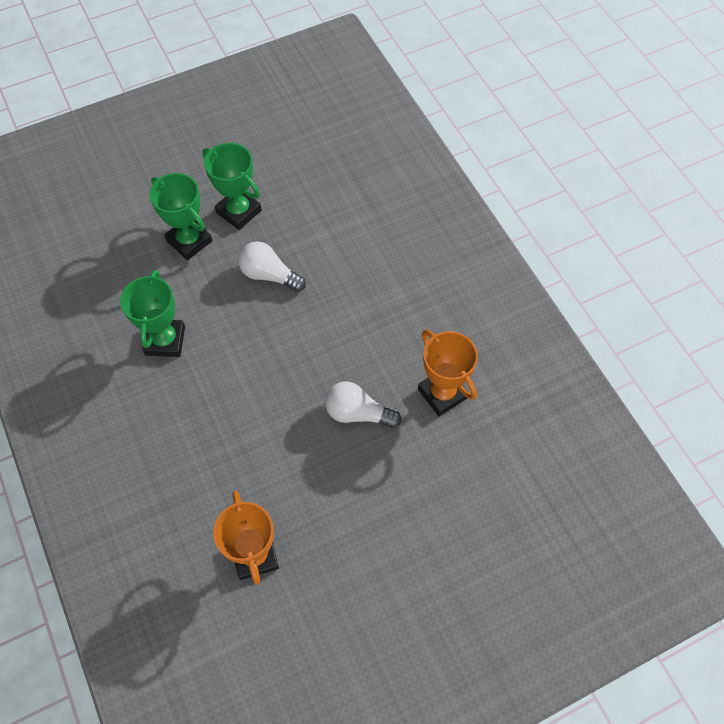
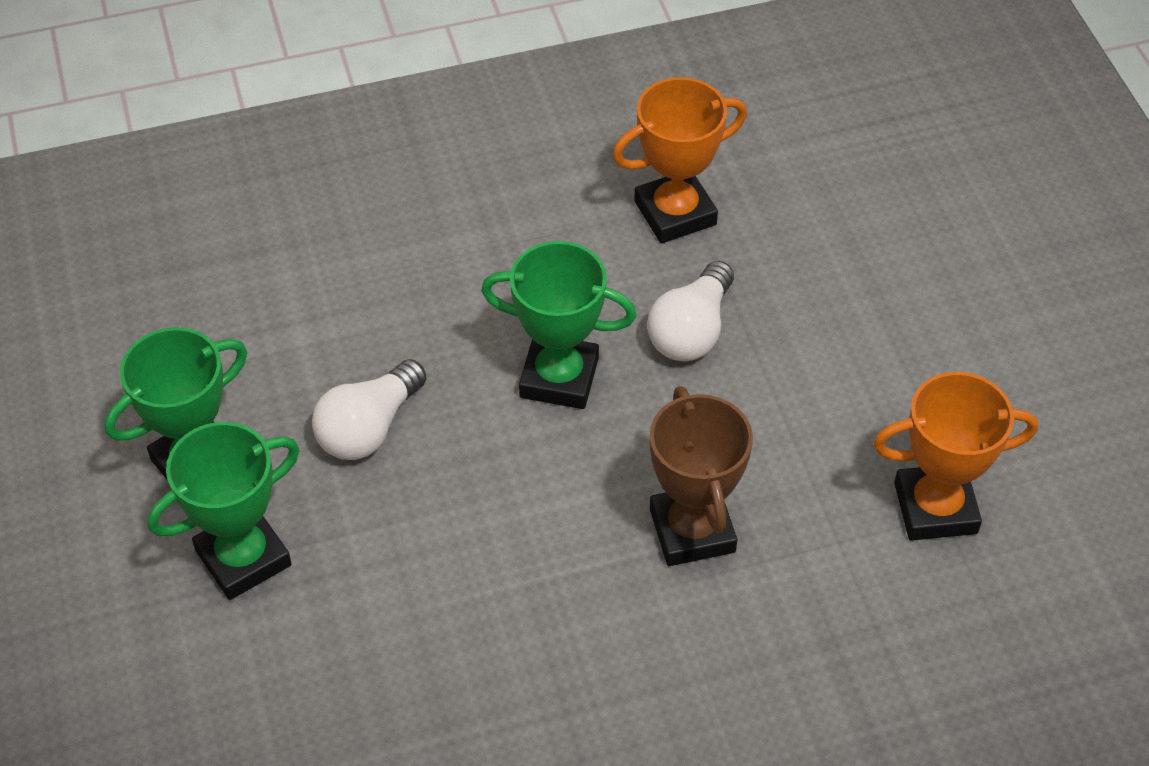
camera: 80 degrees left, 10 degrees down
green trophy [120,270,185,357] -> green trophy moved to [481,241,637,409]
none -> brown trophy [650,386,753,566]

